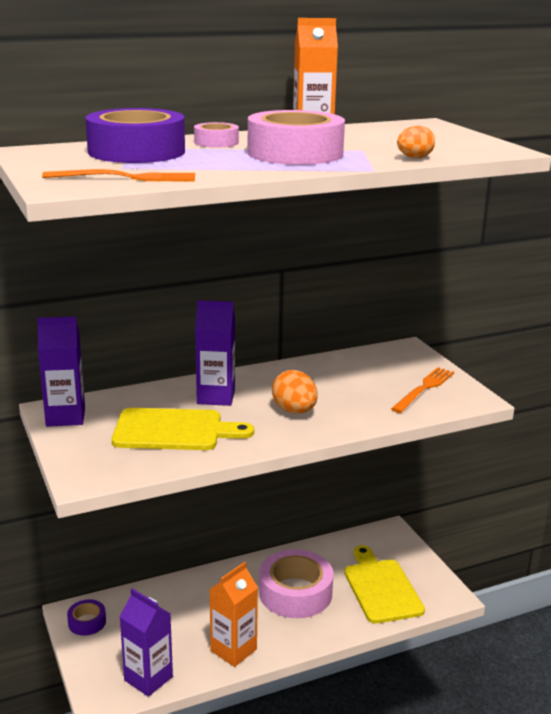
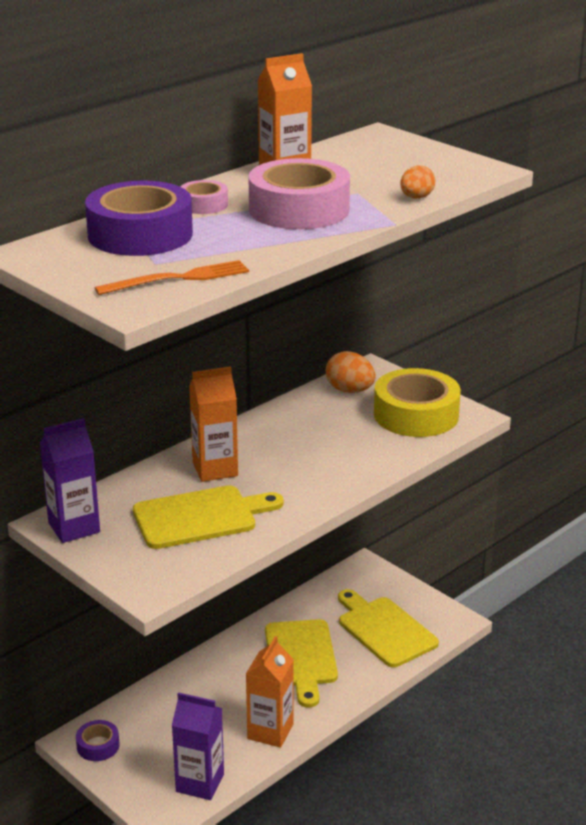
camera: 20 degrees left, 5 degrees up
purple carton [195,300,235,406] -> orange carton [189,366,238,482]
pink tape [259,549,333,618] -> yellow cutting board [265,619,338,708]
orange egg [272,370,318,414] -> orange egg moved to [326,351,376,393]
orange fork [391,367,454,413] -> yellow tape [374,368,461,437]

